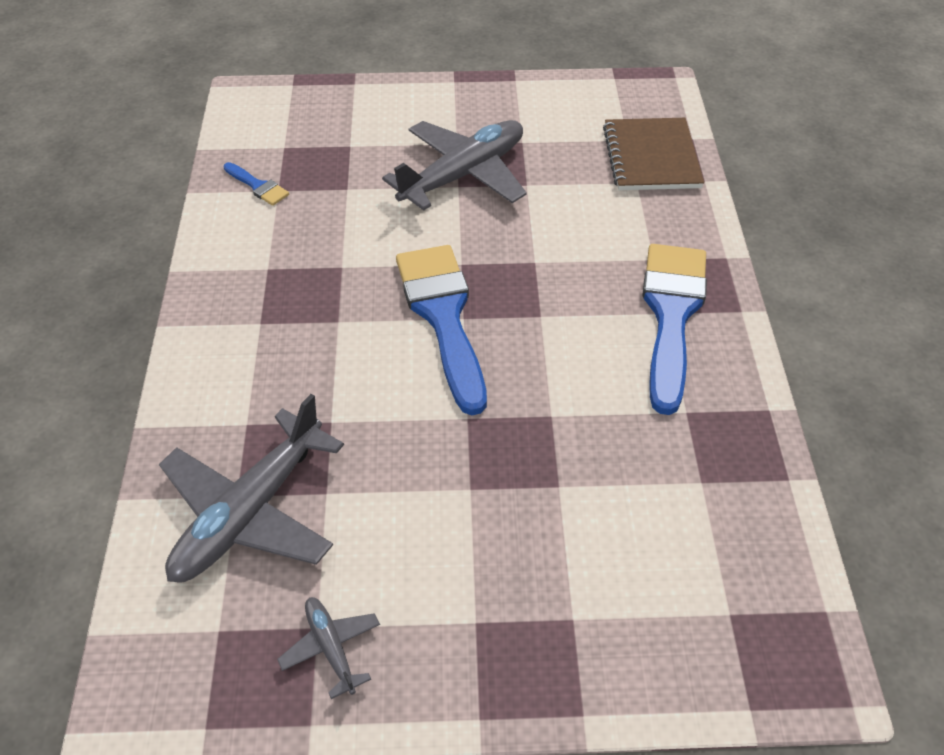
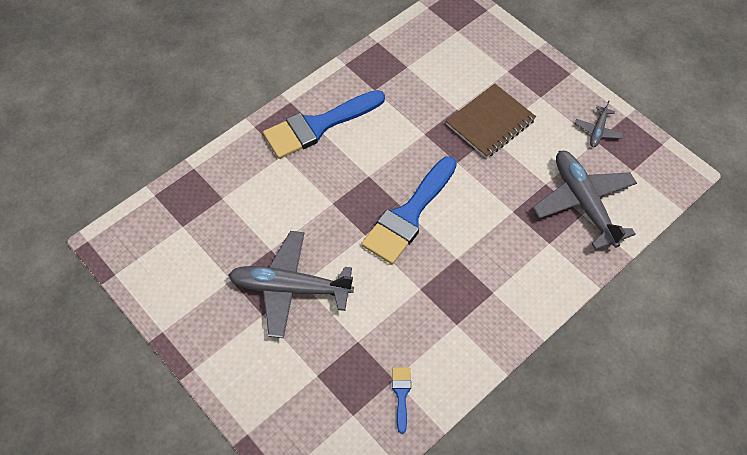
camera: 130 degrees left, 10 degrees up
grey plane [159,394,344,583] -> grey plane turned 105 degrees counterclockwise [533,151,637,250]
brown notebook [603,118,704,190] -> brown notebook moved to [446,83,536,158]

